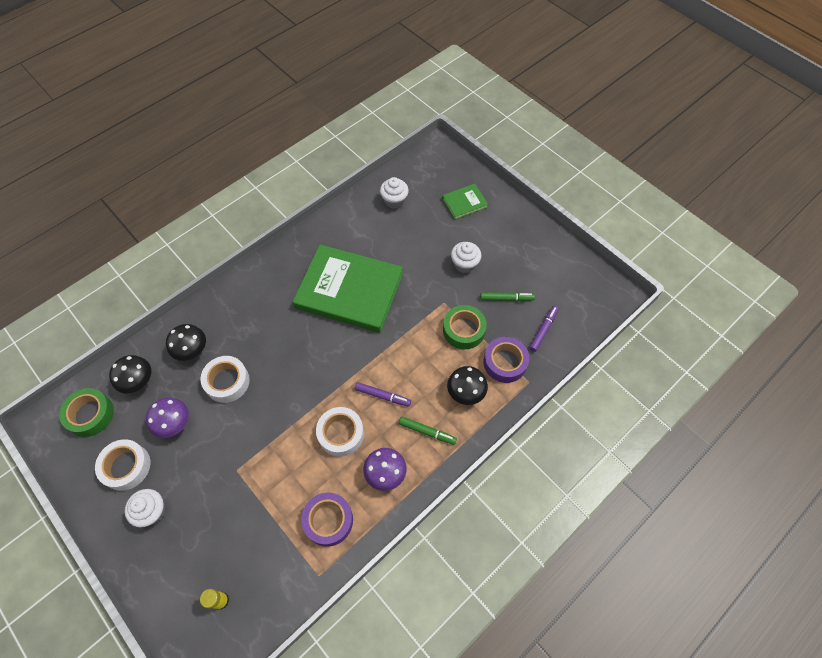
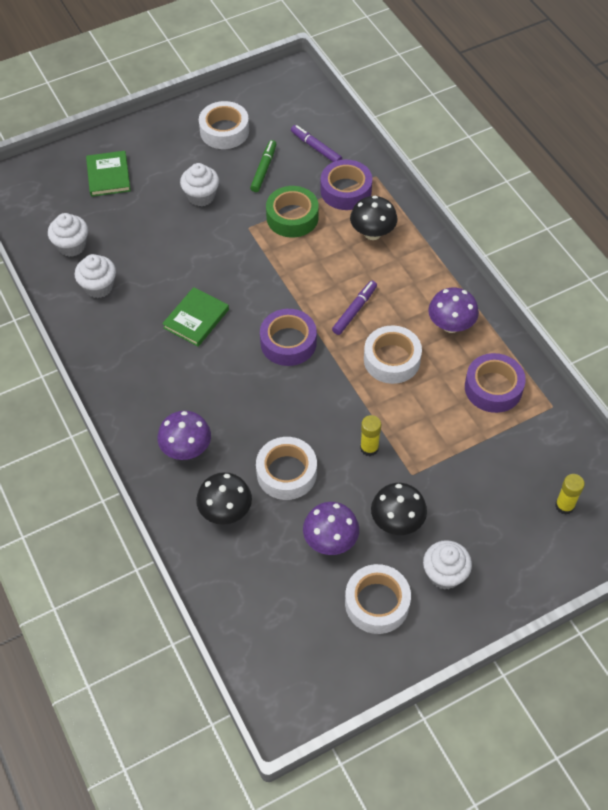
camera: 75 degrees left, 5 degrees down
green tape [59,388,114,437] -> none
black mushroom [109,355,151,393] -> black mushroom moved to [371,483,427,535]
green book [293,244,403,333] -> green book [162,287,229,347], size x0.45
green marker [399,417,457,445] -> none
none -> white cupcake [74,254,116,298]
none -> purple mushroom [157,411,211,460]
none -> white tape [199,101,249,149]
none -> purple tape [260,309,317,366]
none -> yellow glue stick [360,415,381,456]

